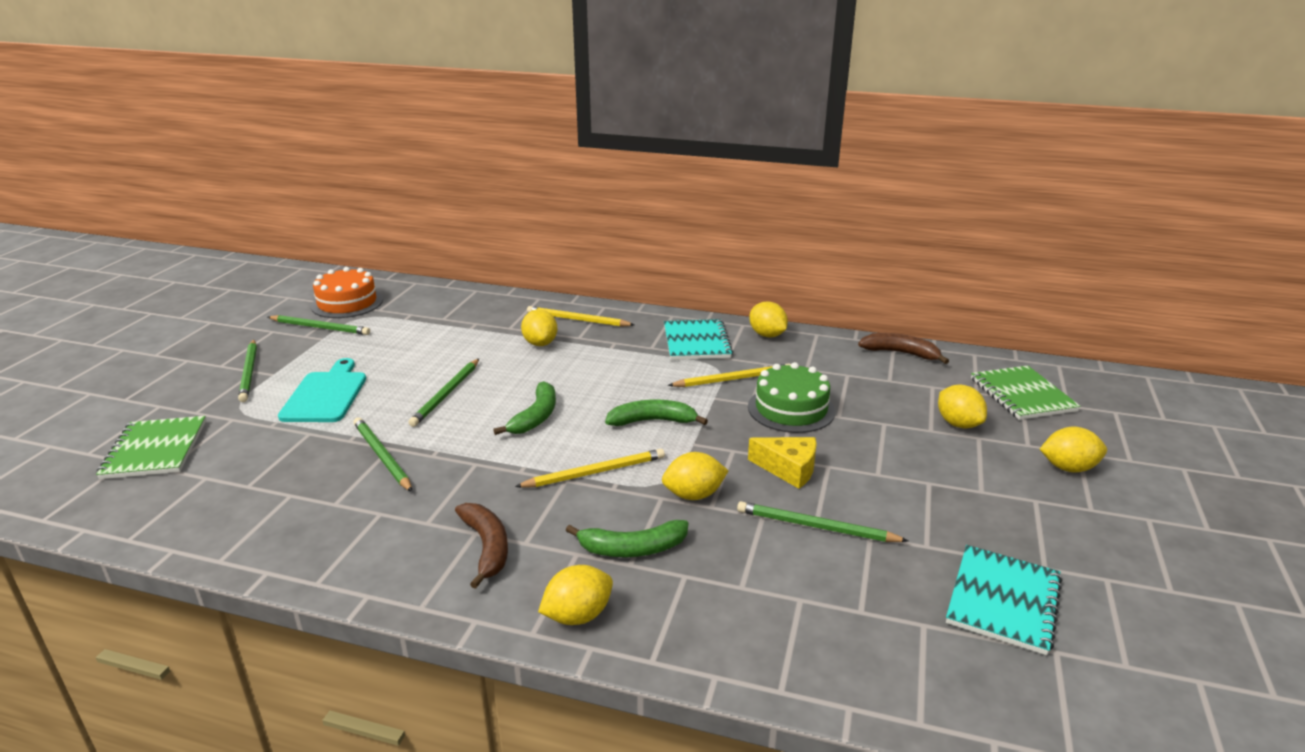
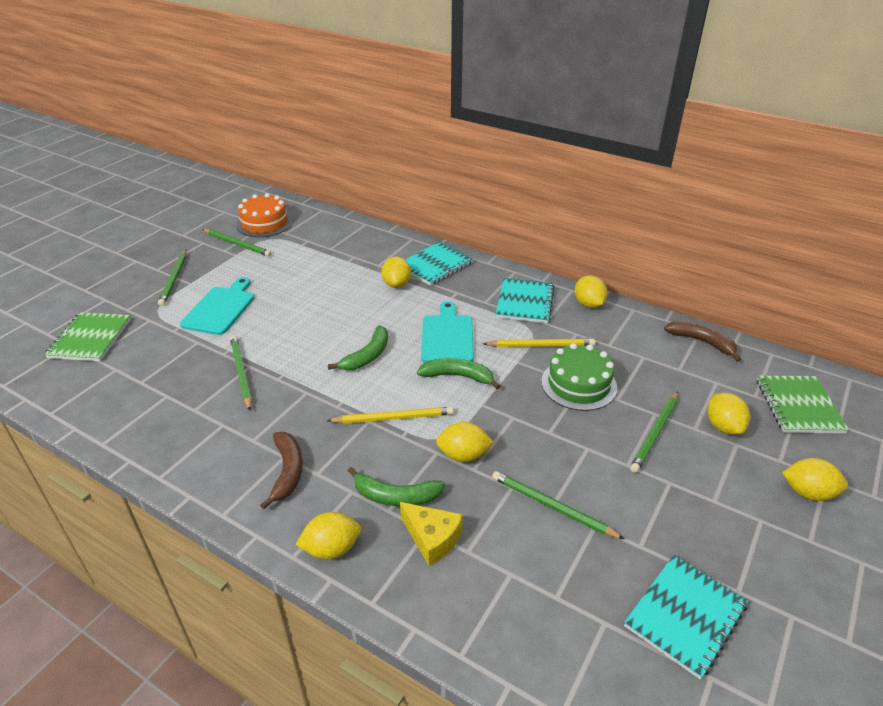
camera: 15 degrees right, 10 degrees up
green pencil [408,359,479,427] -> green pencil moved to [630,392,678,473]
yellow pencil [527,306,634,327] -> turquoise notebook [405,242,473,286]
yellow cheese [748,437,817,489] -> yellow cheese moved to [400,502,463,566]
none -> turquoise cutting board [421,301,474,363]

